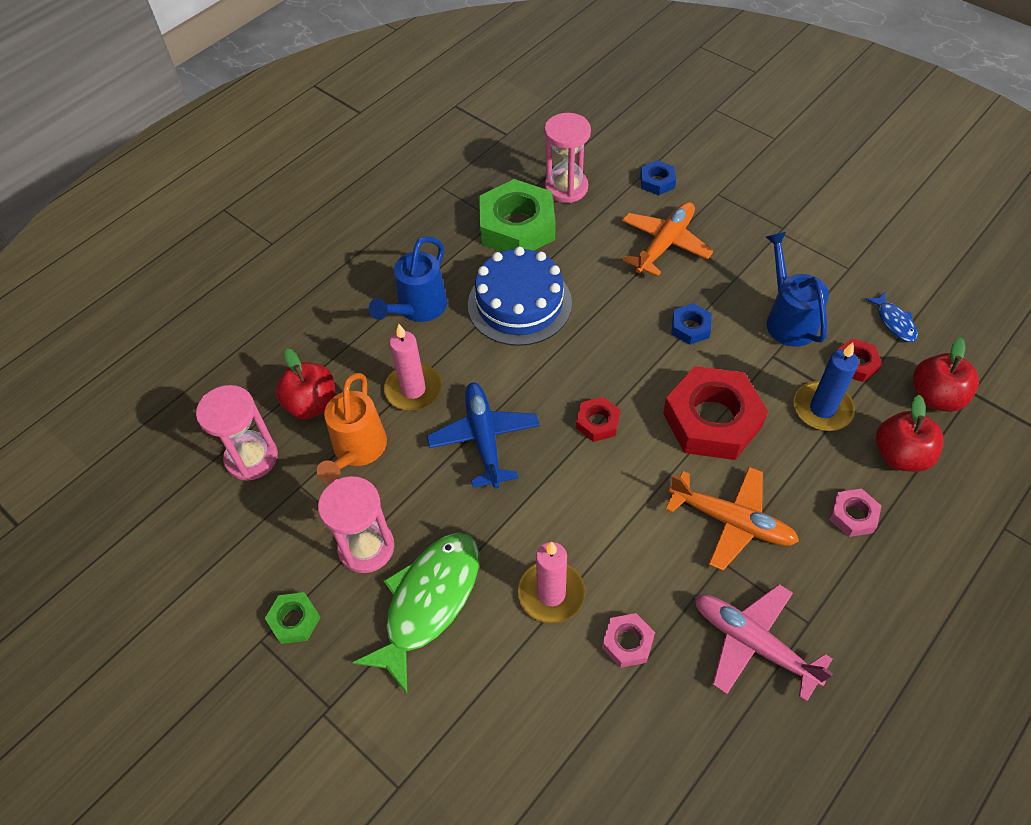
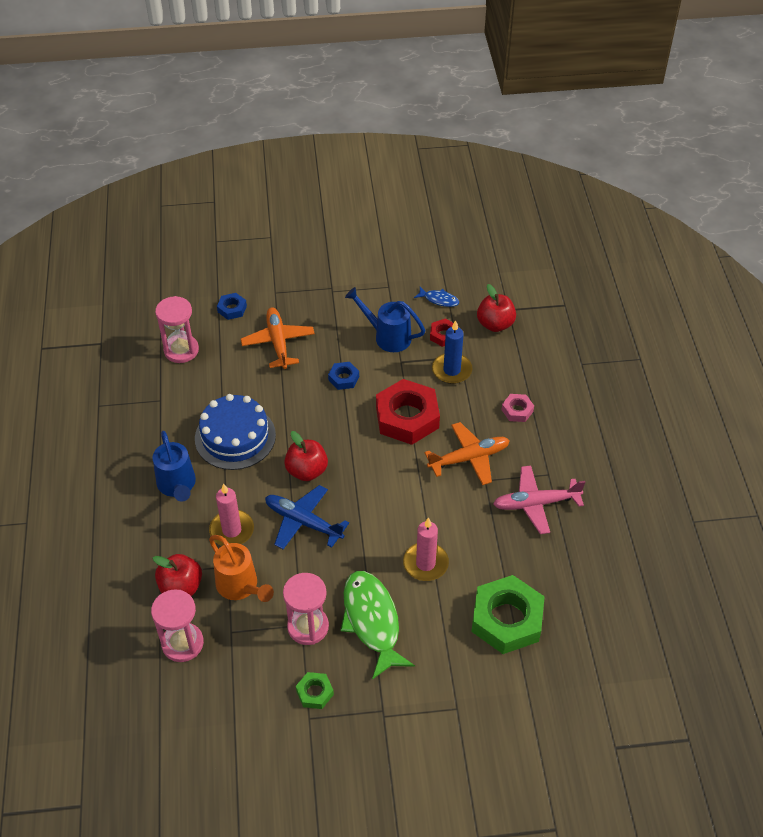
camera: 50 degrees left, 5 degrees down
green nut [479,179,555,252] -> green nut moved to [471,575,545,654]
red nut [576,397,620,442] -> none
pink nut [602,613,655,668] -> none
red apple [876,395,943,472] -> red apple moved to [284,431,328,481]

